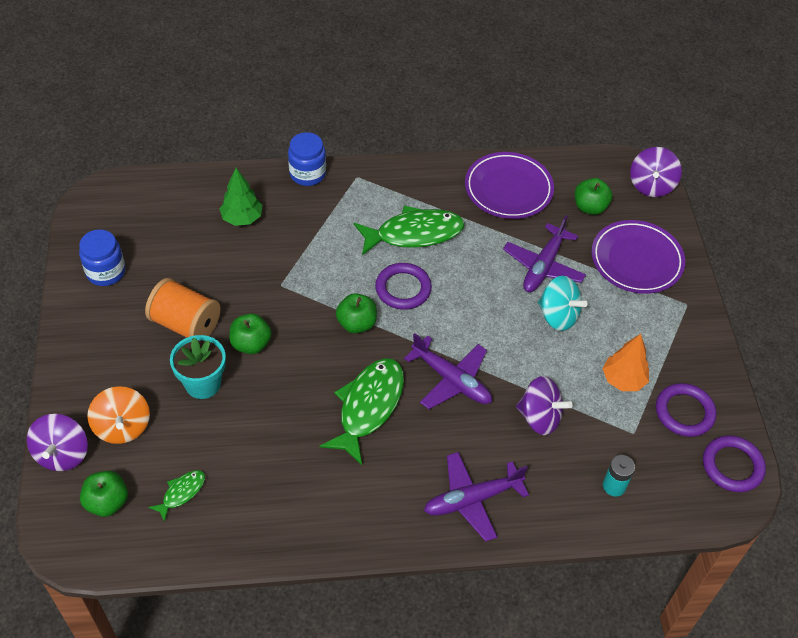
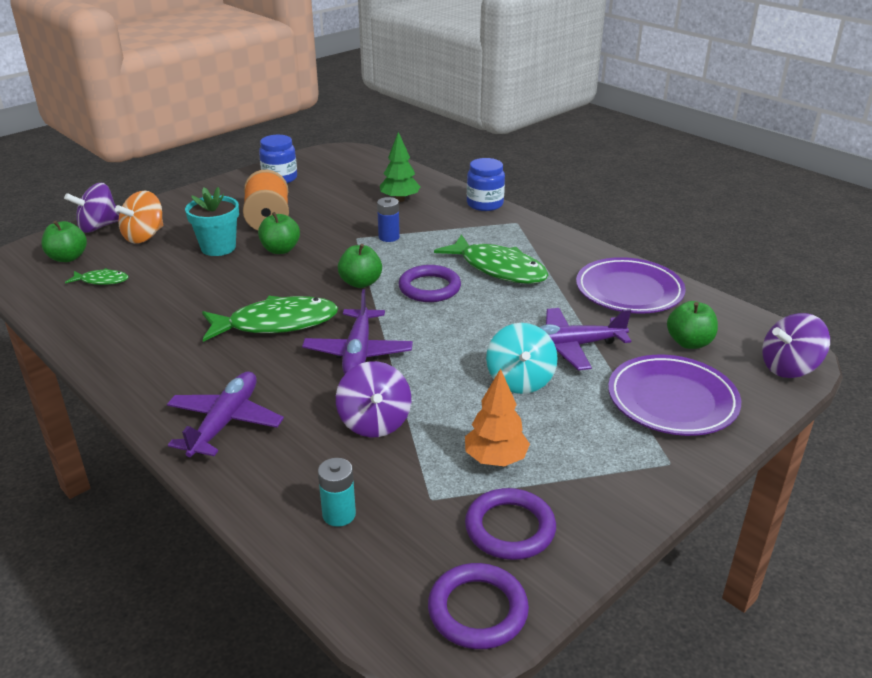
camera: 55 degrees right, 20 degrees down
purple plane [424,452,529,542] -> purple plane turned 75 degrees clockwise [167,371,284,457]
none -> blue battery [377,197,400,242]

